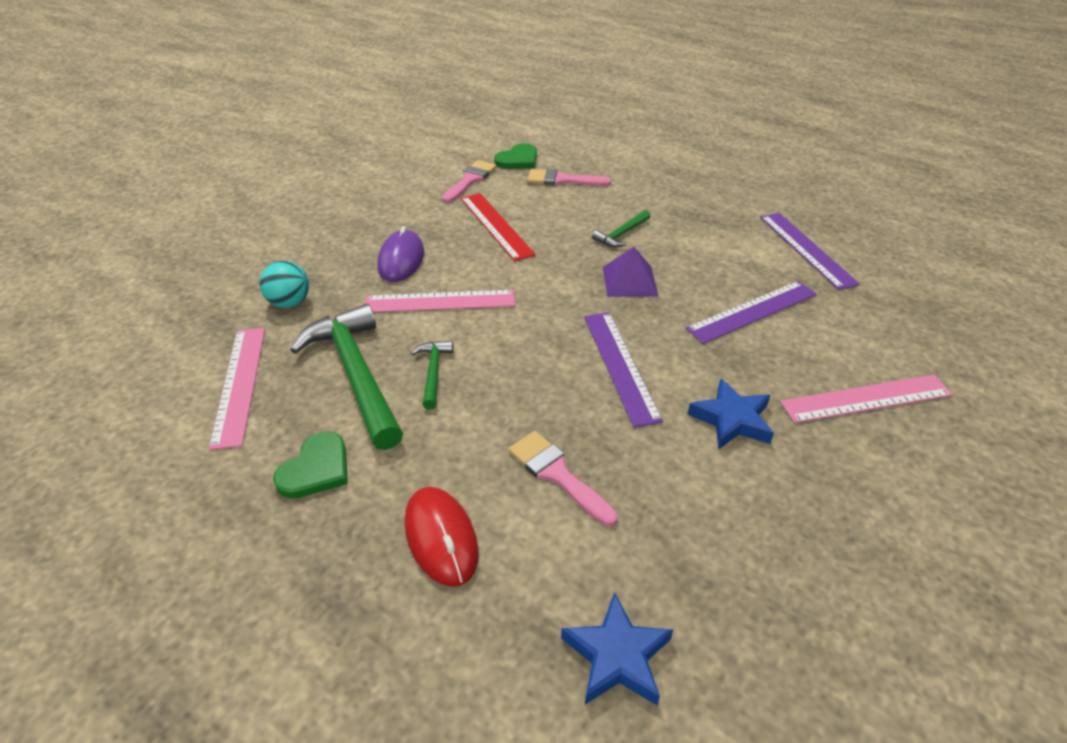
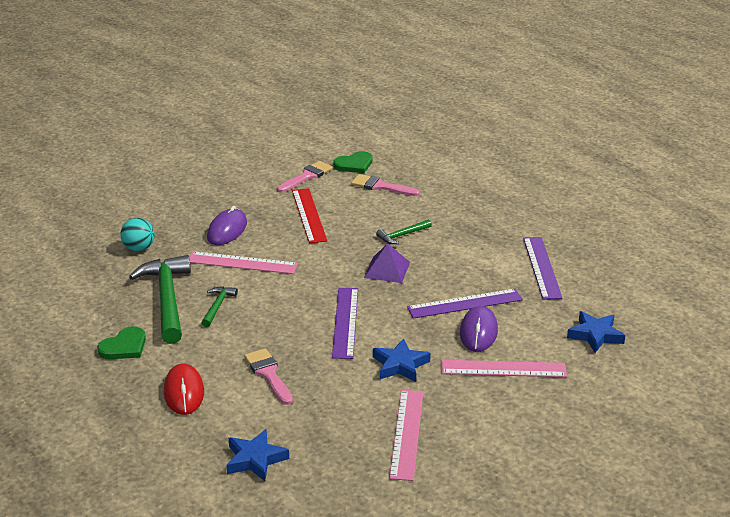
camera: 15 degrees right, 10 degrees down
pink ruler [209,328,265,450] -> pink ruler moved to [389,390,423,481]
none -> purple mouse [460,306,498,352]
none -> blue star [567,311,625,353]

